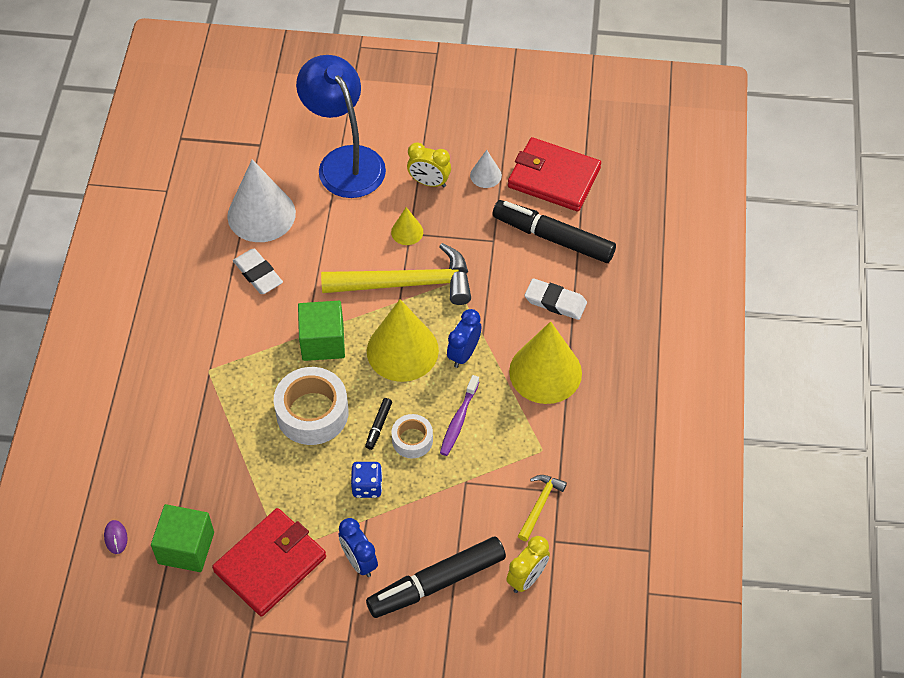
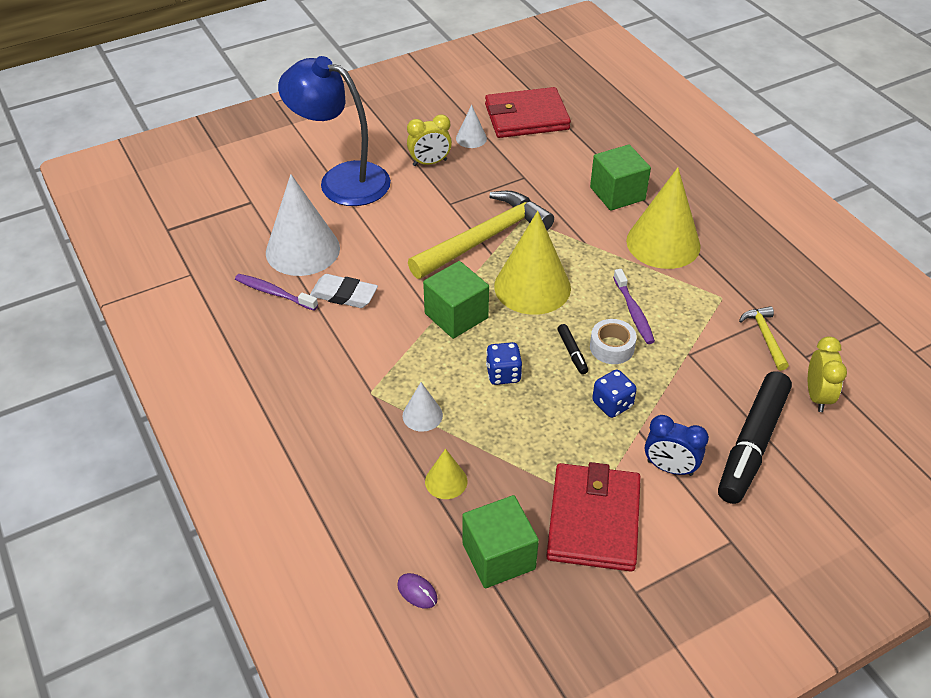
camera: 35 degrees left, 10 degrees down
white tape [273,367,349,445] -> blue dice [486,342,522,385]
yellow cone [391,207,423,245] -> yellow cone moved to [425,449,467,499]
blue clock [447,309,481,368] -> none
black marker [492,200,616,263] -> none
white eraser [525,278,587,320] -> green cube [590,145,651,211]
none -> purple toothbrush [235,274,318,311]
none -> white cone [402,382,443,432]

